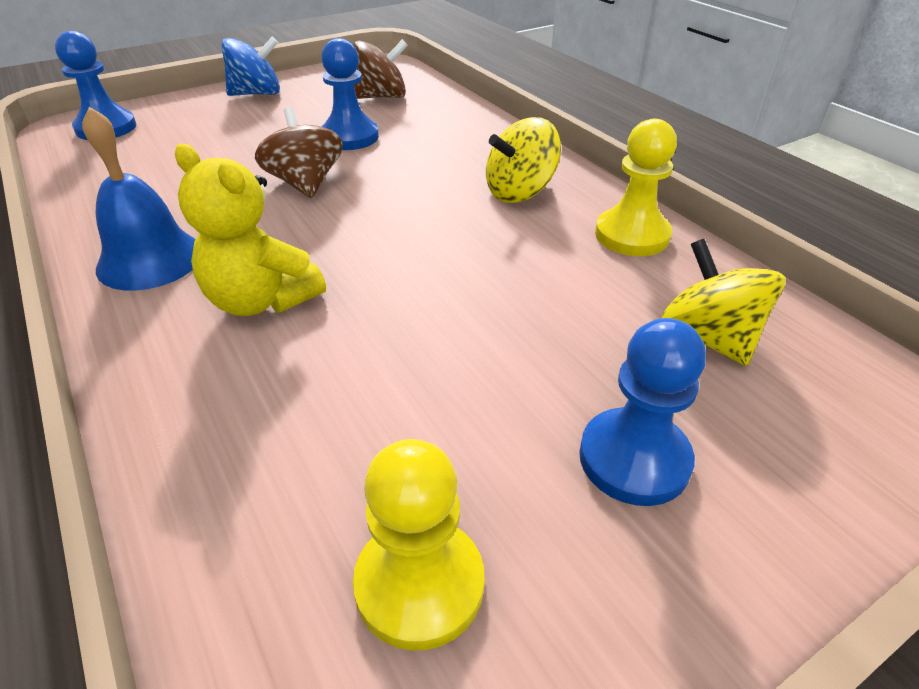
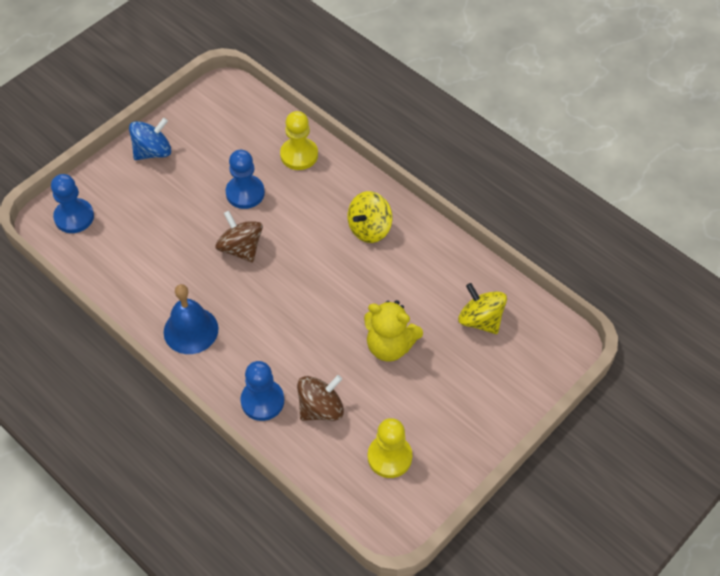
camera: 15 degrees left, 15 degrees up
yellow teddy bear [175,144,326,316] -> yellow teddy bear moved to [364,300,423,362]
brown spinning top [353,39,408,99] -> brown spinning top moved to [297,375,344,421]
blue pawn [579,318,706,506] -> blue pawn moved to [240,361,284,421]
yellow pawn [595,119,677,256] -> yellow pawn moved to [280,111,318,170]

